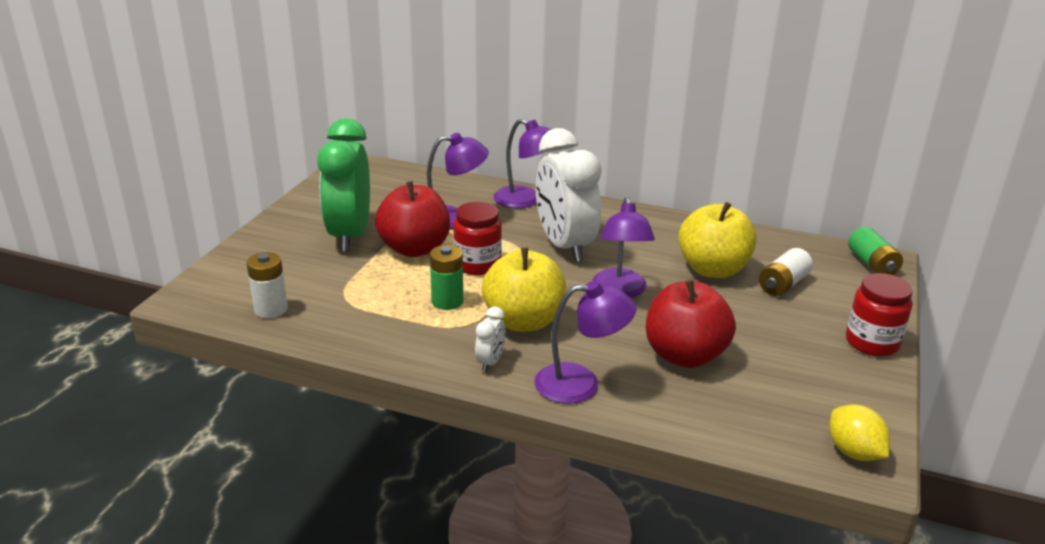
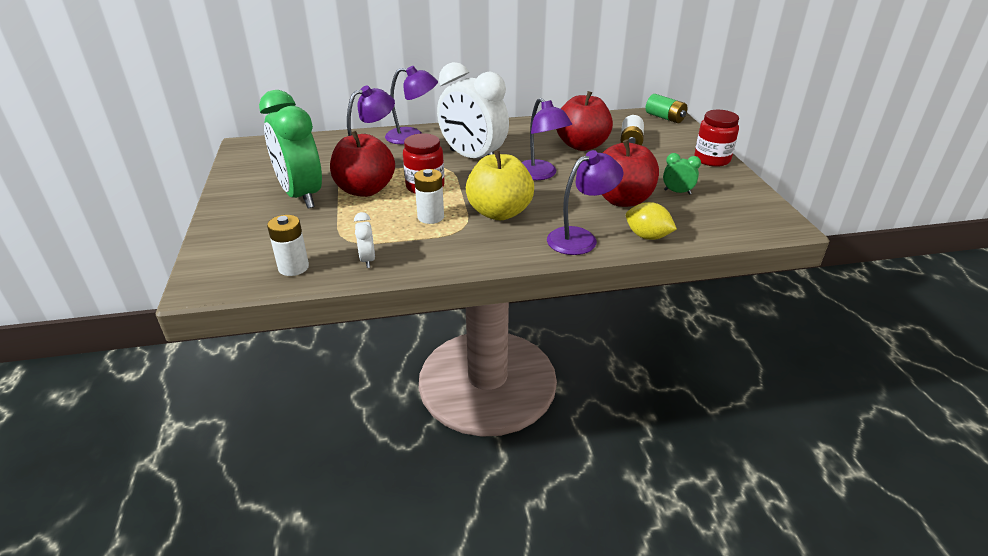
camera: 30 degrees left, 5 degrees up
green battery [430,245,463,310] -> white battery [414,169,444,224]
white clock [475,307,506,372] -> white clock moved to [354,212,375,268]
yellow apple [678,202,757,278] -> red apple [556,91,613,151]
yellow lemon [830,404,890,461] -> yellow lemon moved to [626,202,677,240]
none -> green clock [663,153,701,195]

